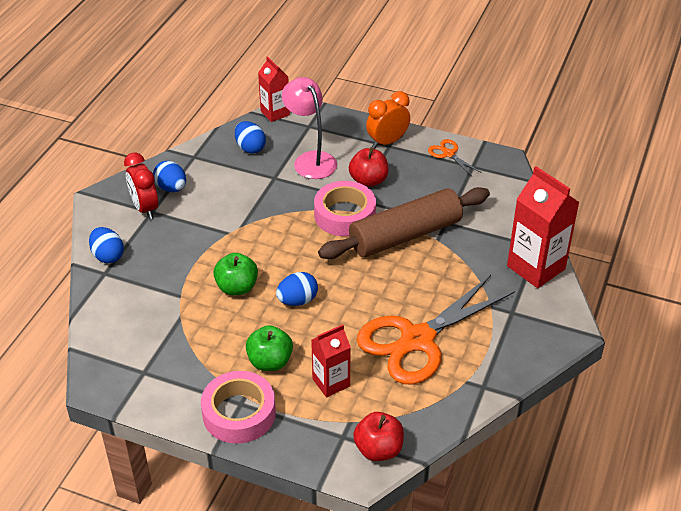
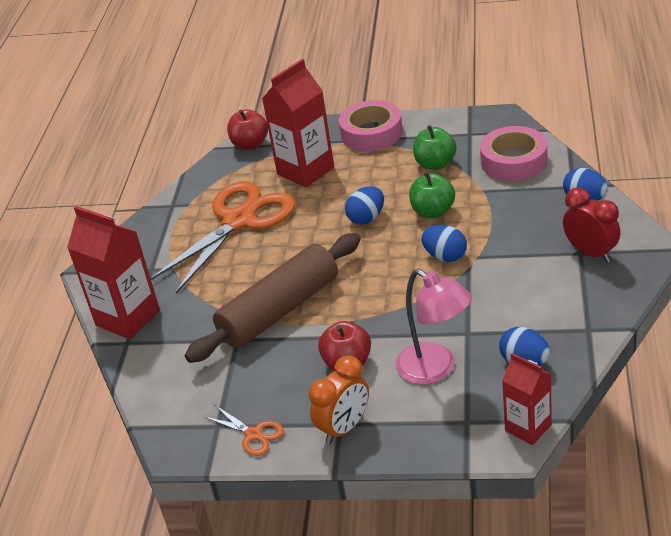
camera: 170 degrees right, 5 degrees down
blue egg [153,161,186,192] -> blue egg moved to [421,225,467,262]
green apple [246,325,293,371] -> green apple moved to [413,125,457,170]
red carton [311,324,351,397] -> red carton [262,59,334,188], size x1.66
pink tape [314,181,376,236] -> pink tape moved to [480,126,547,181]

